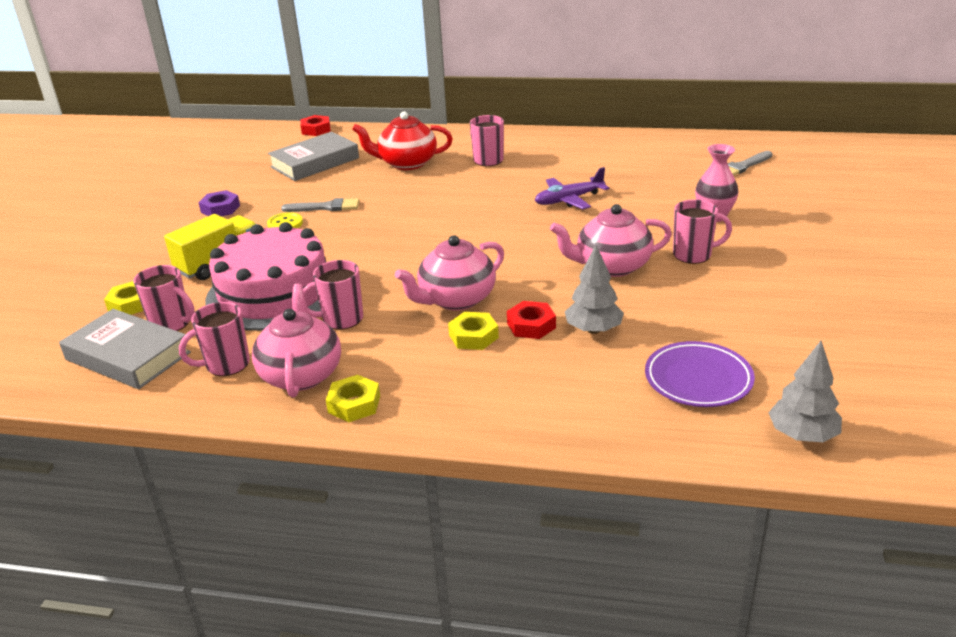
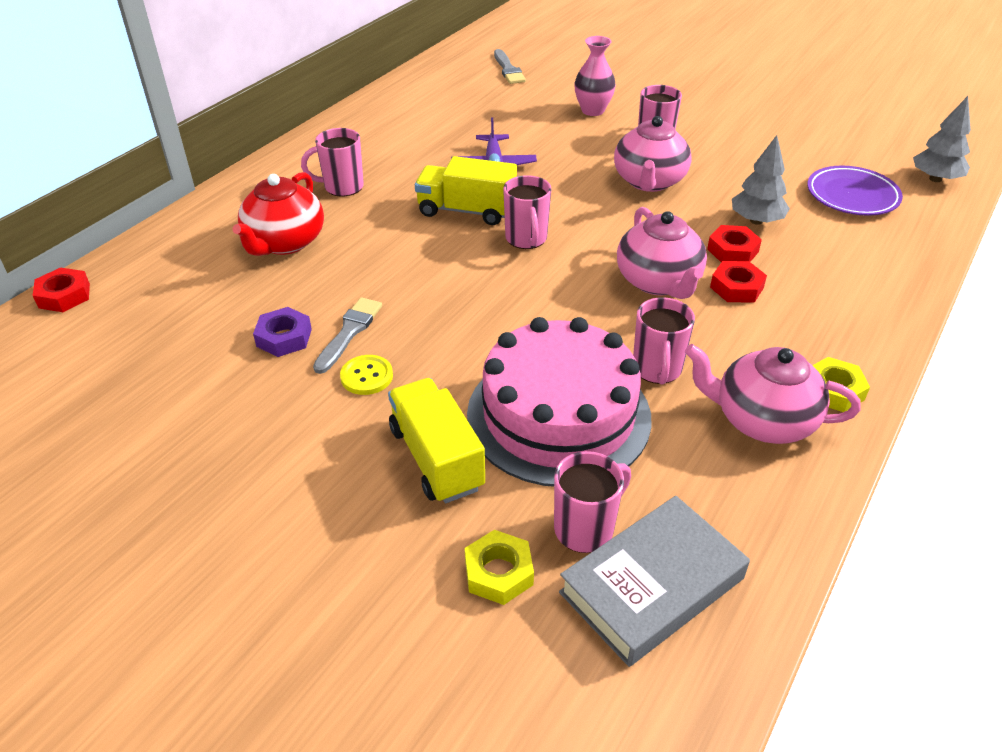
camera: 70 degrees left, 10 degrees up
pink mug [179,302,250,376] -> pink mug moved to [503,175,551,249]
purple nut [198,190,240,216] -> purple nut moved to [253,307,312,357]
grey book [268,132,359,181] -> none
yellow nut [448,312,499,350] -> red nut [710,261,767,303]
none -> yellow truck [415,156,517,225]

